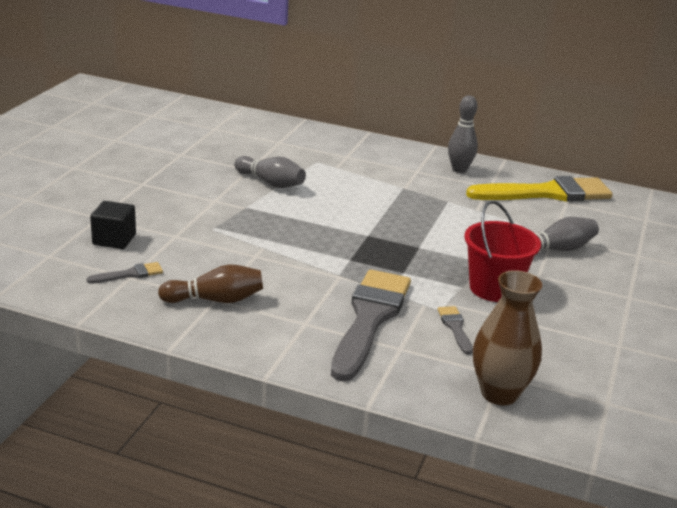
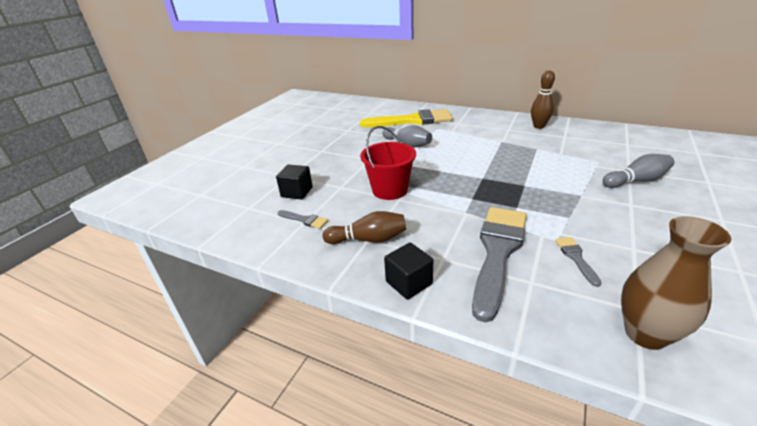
camera: 10 degrees right, 5 degrees up
grey brush [86,262,163,284] -> grey brush turned 45 degrees clockwise [277,210,328,229]
grey bowling pin [448,95,478,173] -> brown bowling pin [531,70,555,129]
red bucket [464,201,541,302] -> red bucket moved to [360,126,416,200]
yellow brush [466,176,613,202] -> yellow brush moved to [360,109,453,127]
none -> black cube [384,242,433,300]

